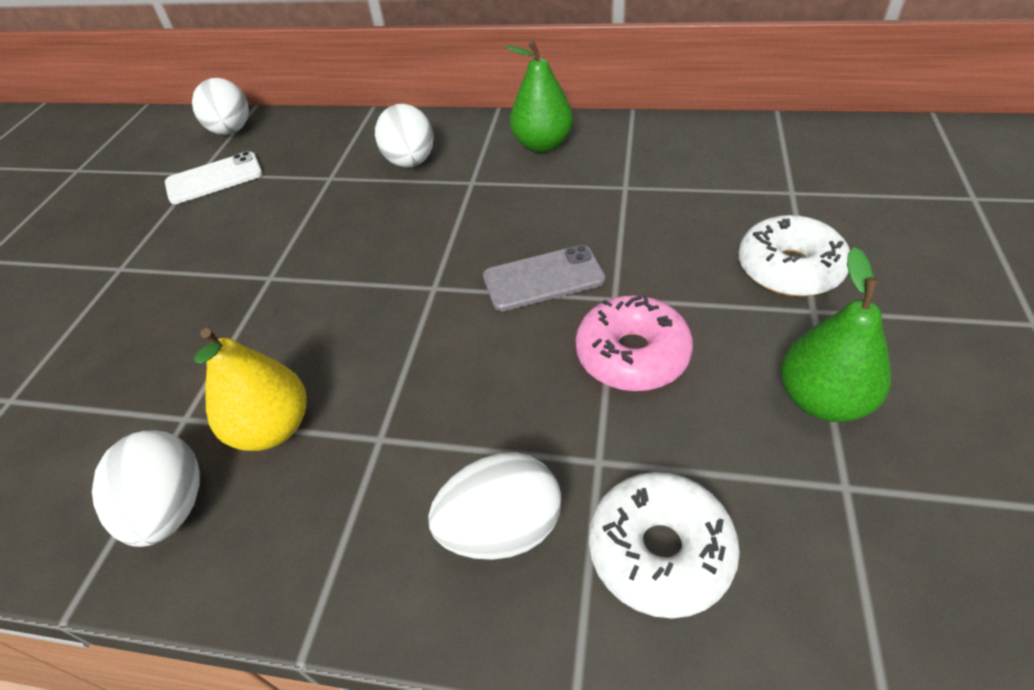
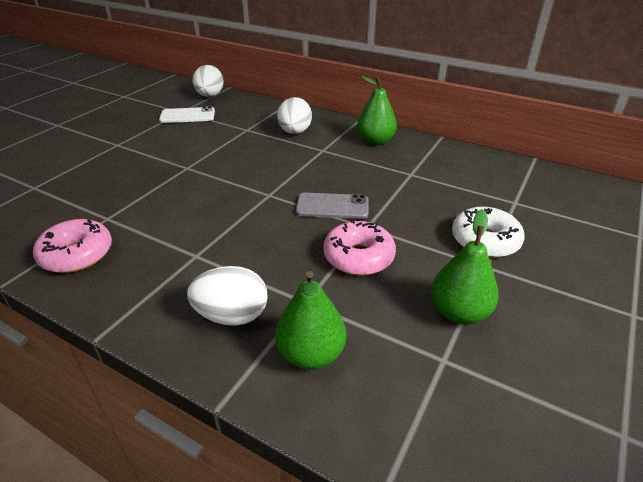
camera: 15 degrees right, 10 degrees down
white egg [92,430,200,547] -> pink donut [33,219,112,273]
yellow pear [194,328,307,451] -> none
white donut [589,472,740,619] -> green pear [275,271,346,370]

